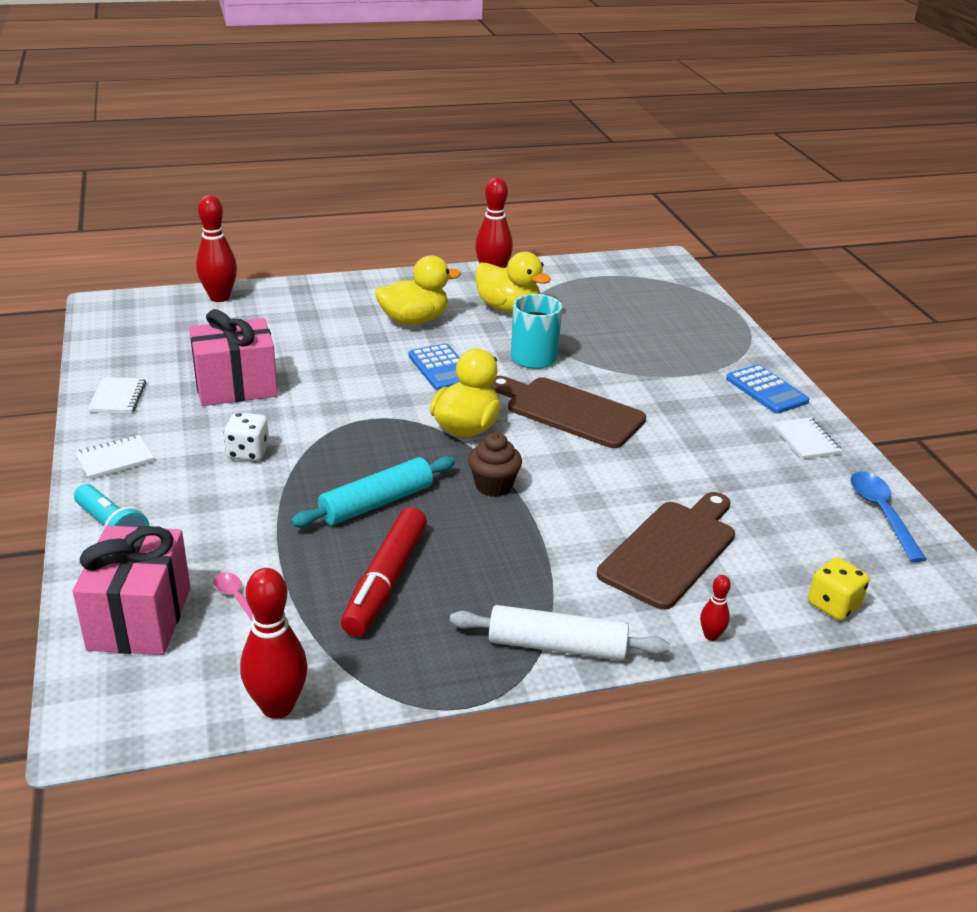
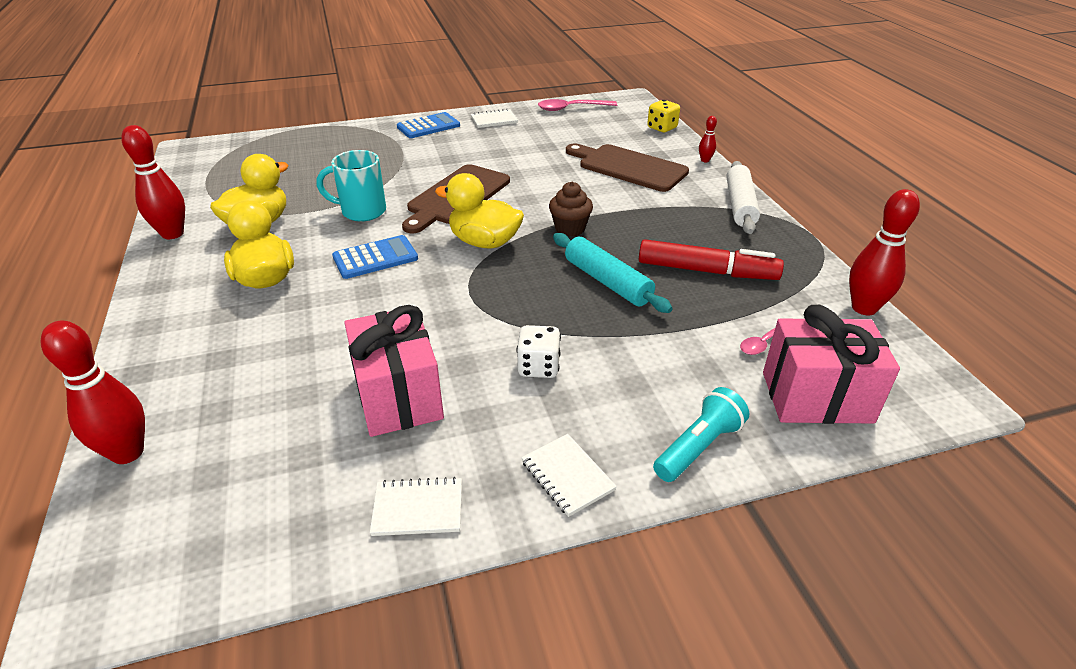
camera: 90 degrees left, 5 degrees up
blue spoon [850,471,927,562] -> pink spoon [538,99,617,111]

